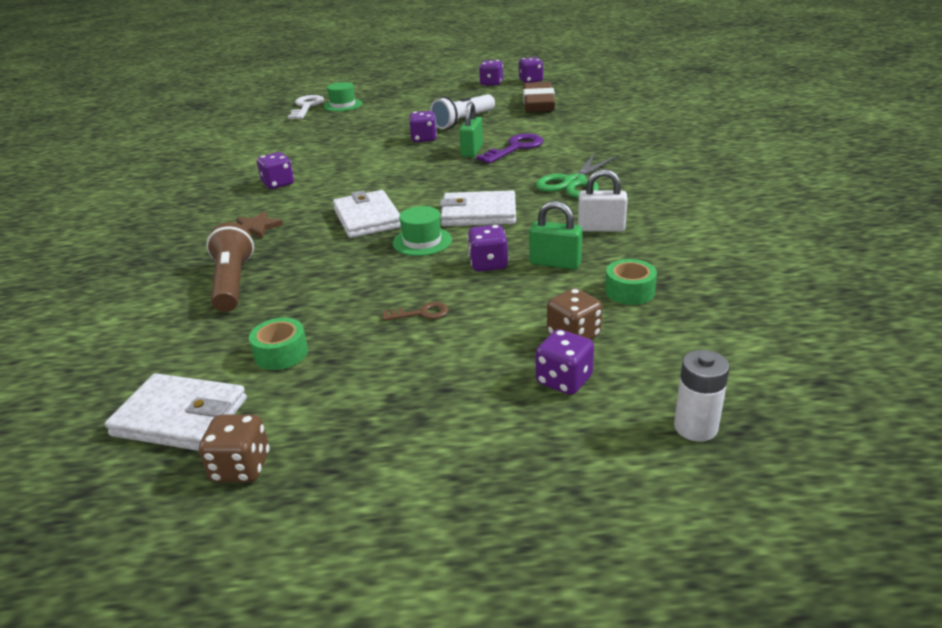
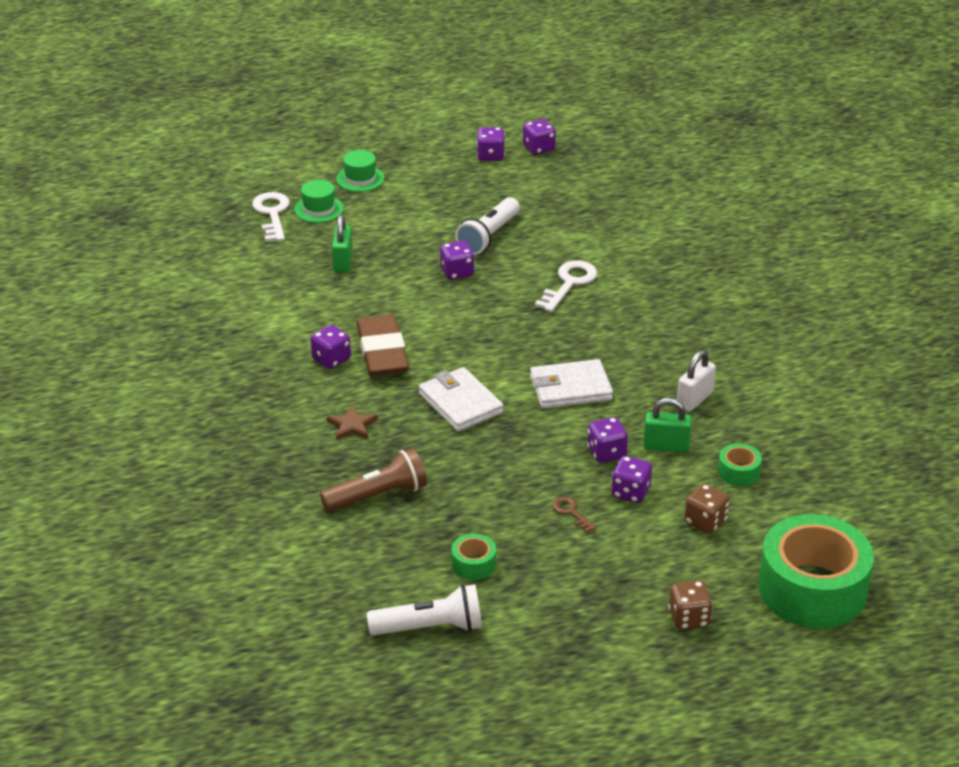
camera: 15 degrees left, 5 degrees up
white wallet [105,373,247,451] -> white flashlight [367,584,482,636]
brown dice [199,415,270,482] -> brown dice moved to [668,580,713,630]
brown flashlight [206,222,254,312] -> brown flashlight turned 90 degrees clockwise [320,448,427,512]
brown key [382,302,448,321] -> brown key turned 105 degrees counterclockwise [552,496,597,533]
green hat [393,206,452,256] -> green hat moved to [336,150,384,192]
green padlock [459,102,483,157] -> green padlock moved to [332,215,352,273]
purple key [477,133,543,164] -> white key [535,260,597,312]
brown eraser [523,82,555,112] -> brown eraser moved to [357,315,409,376]
green scissors [536,153,619,198] -> none
purple dice [536,329,594,395] -> purple dice moved to [611,456,652,503]
white padlock [578,169,628,232] -> white padlock turned 45 degrees counterclockwise [677,350,716,412]
white battery [674,350,730,442] -> green tape [758,514,874,628]

